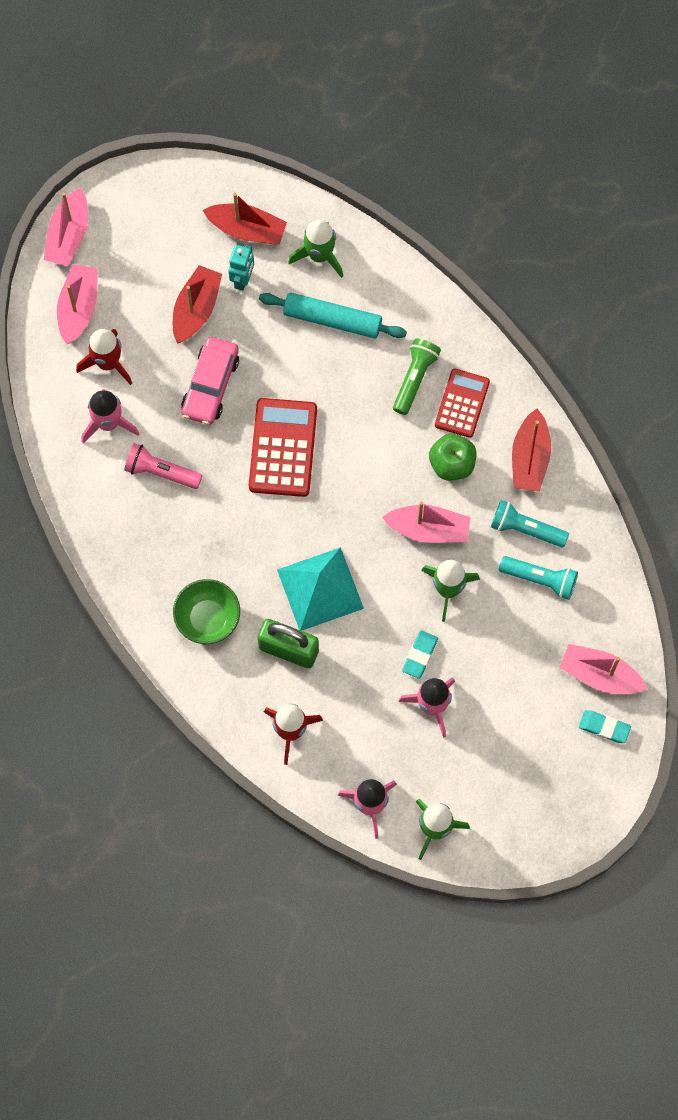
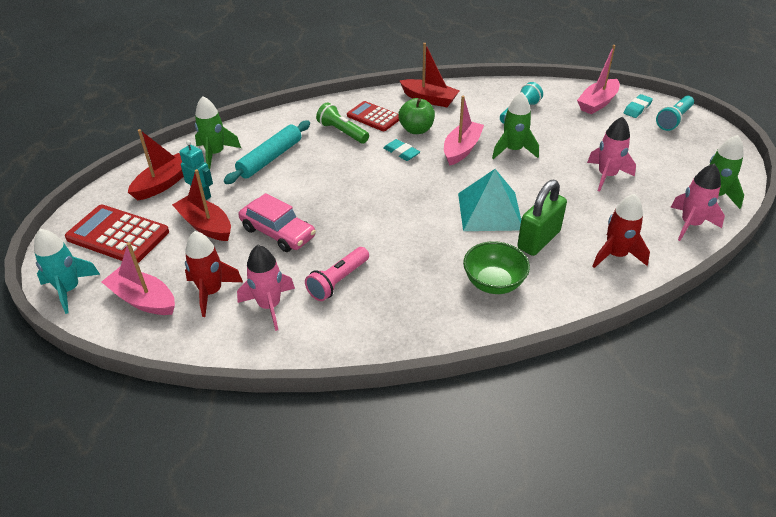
camera: 70 degrees left, 30 degrees down
pink boat [44,188,88,266] -> turquoise rocket [34,229,100,314]
red calculator [249,398,317,497] -> red calculator moved to [65,205,169,263]
turquoise eraser [402,630,438,679] -> turquoise eraser moved to [384,139,420,161]
turquoise flashlight [491,500,569,548] -> turquoise flashlight moved to [656,96,694,131]

